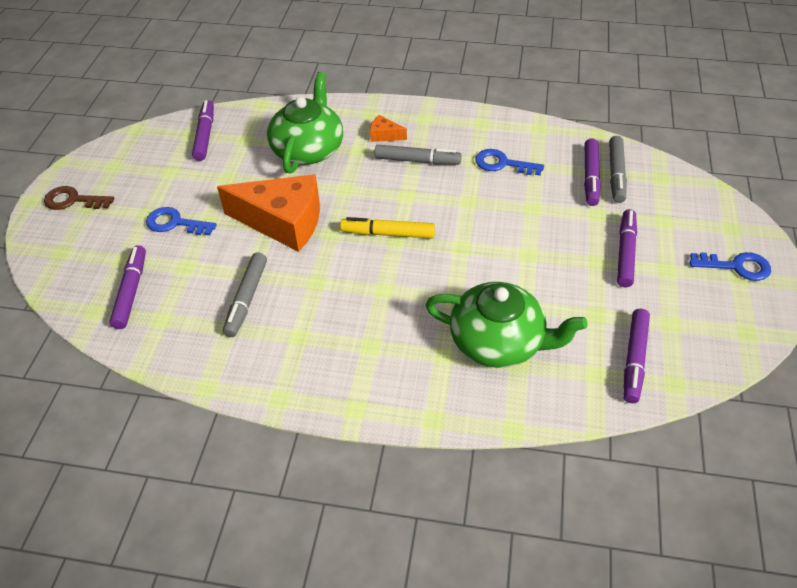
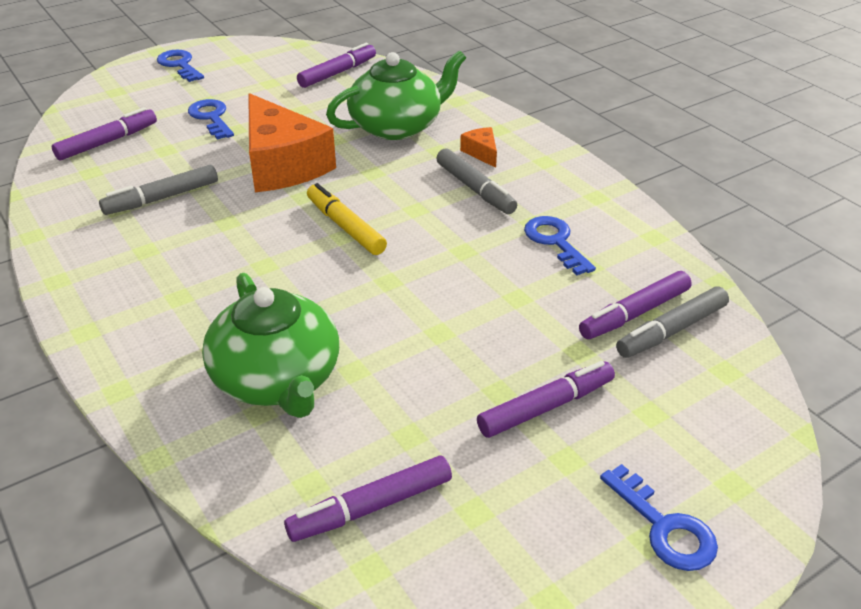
camera: 45 degrees right, 10 degrees down
brown key [44,186,114,210] -> blue key [157,50,204,82]

